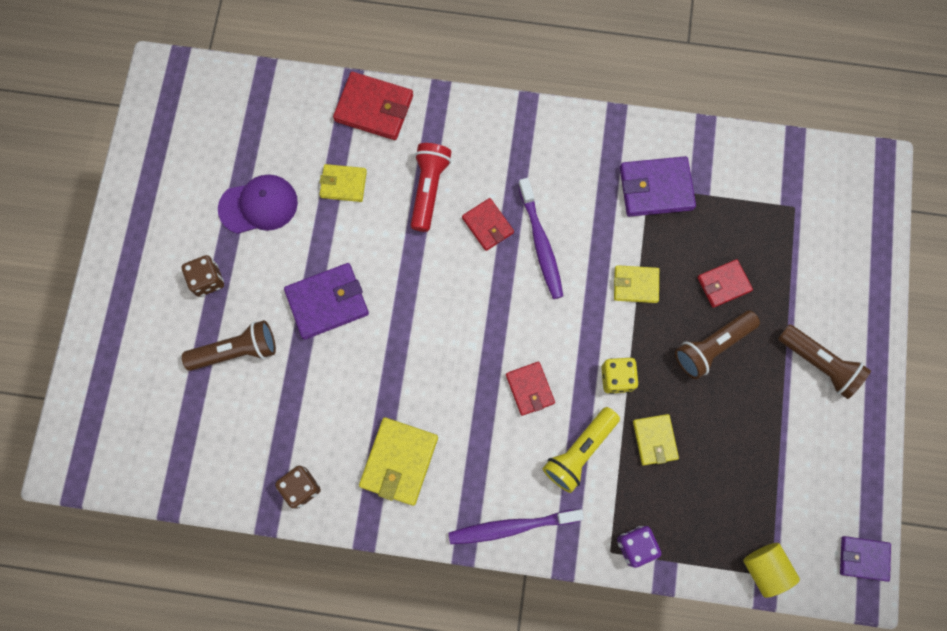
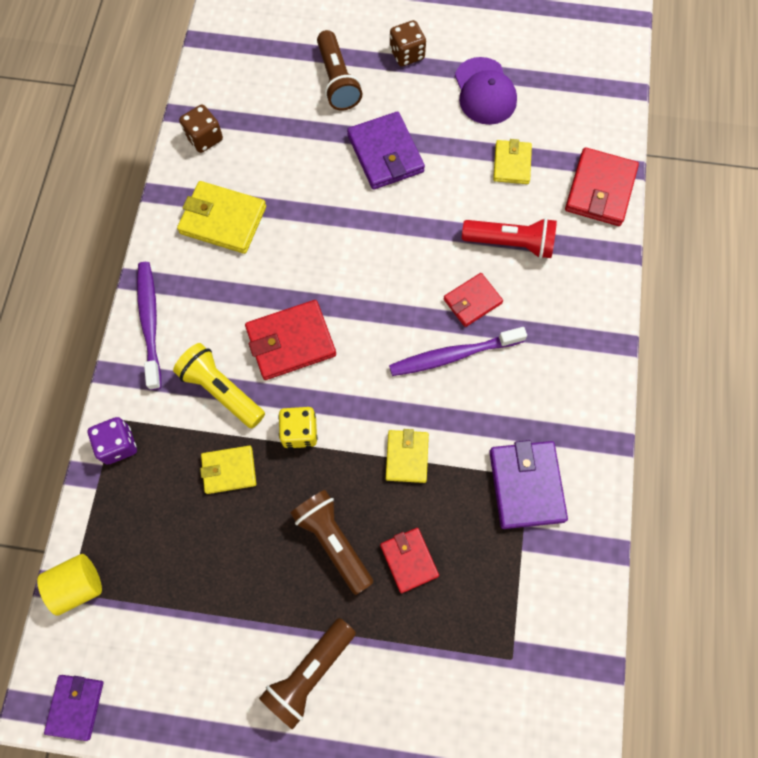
camera: 90 degrees right, 5 degrees down
red wallet [506,361,555,416] -> red wallet [245,300,336,380], size x1.59

